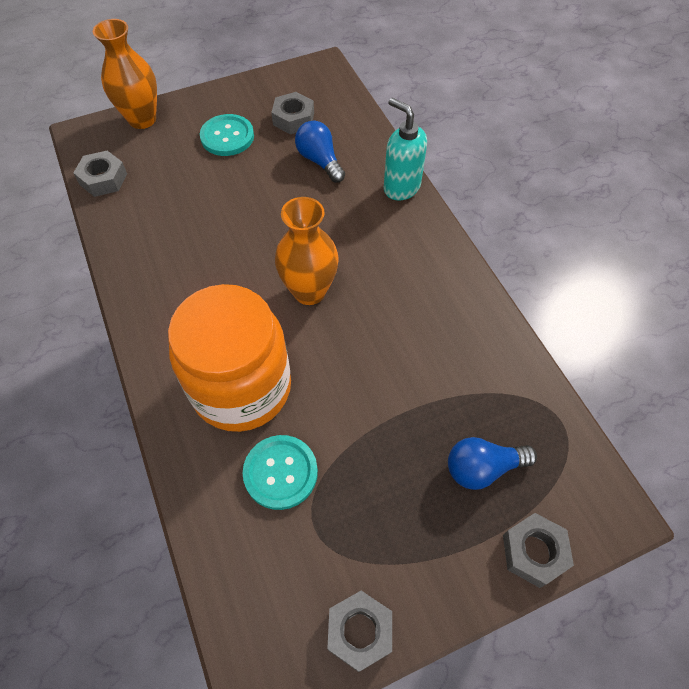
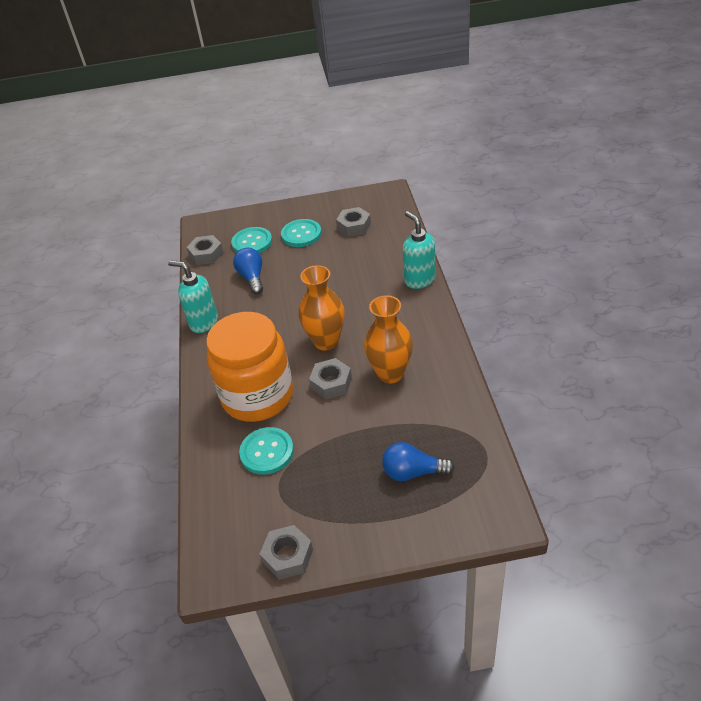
camera: 20 degrees right, 15 degrees down
orange vase [93,19,157,129] -> orange vase moved to [364,295,413,383]
blue light bulb [295,121,345,183] -> blue light bulb moved to [233,248,263,294]
grey nut [503,513,574,588] -> grey nut moved to [309,358,352,399]
none -> turquoise soap dispenser [168,260,218,333]
none -> turquoise button [231,227,272,253]

